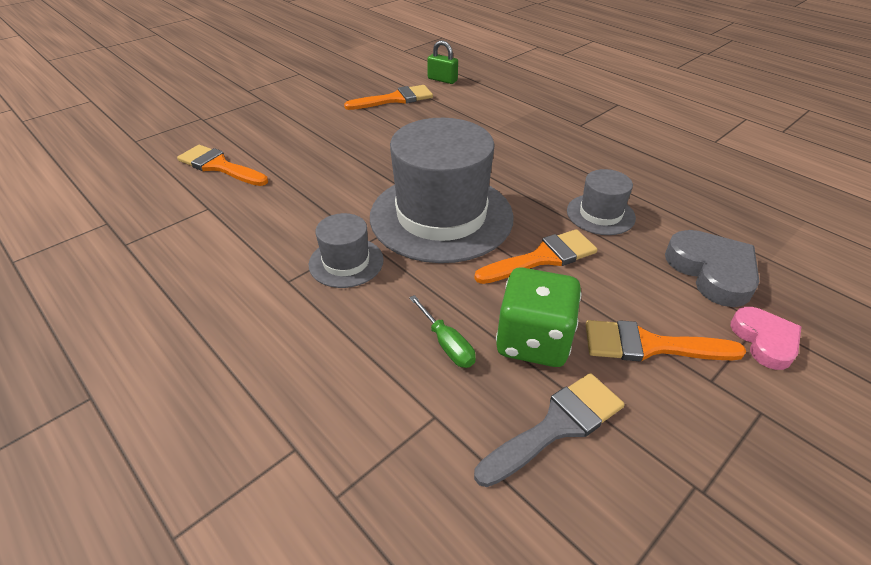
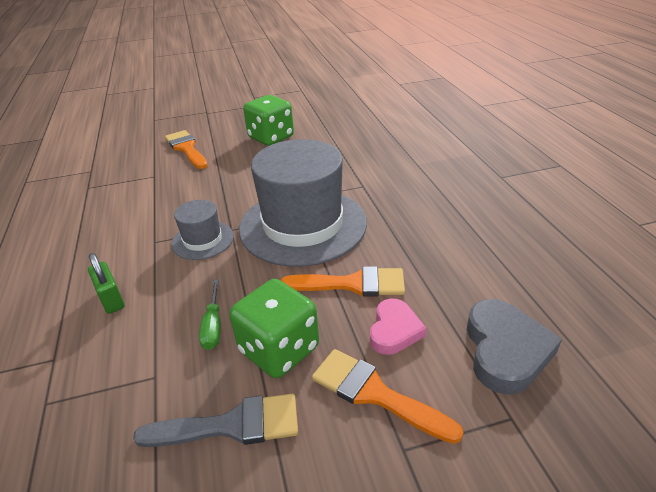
camera: 30 degrees right, 5 degrees down
orange brush [344,85,433,110] -> none
green padlock [427,40,458,84] -> green padlock moved to [88,253,124,314]
grey hat [567,169,636,235] -> none
pink heart [731,307,801,370] -> pink heart moved to [370,298,427,355]
none -> green dice [243,95,294,146]

